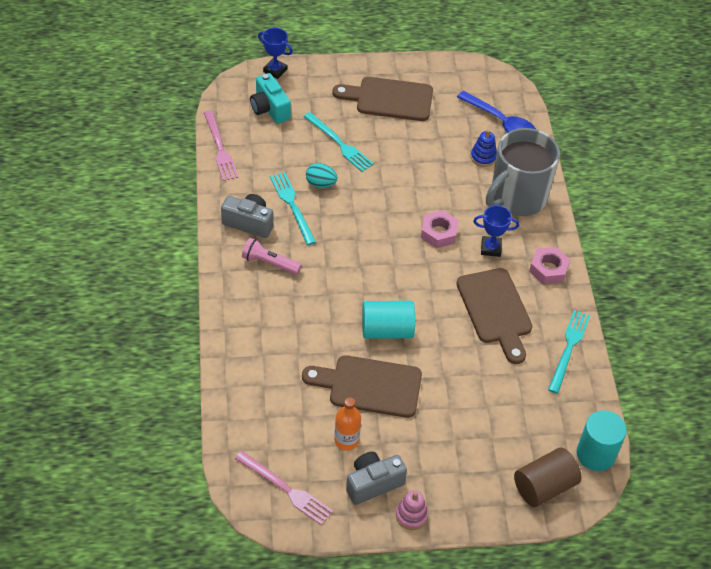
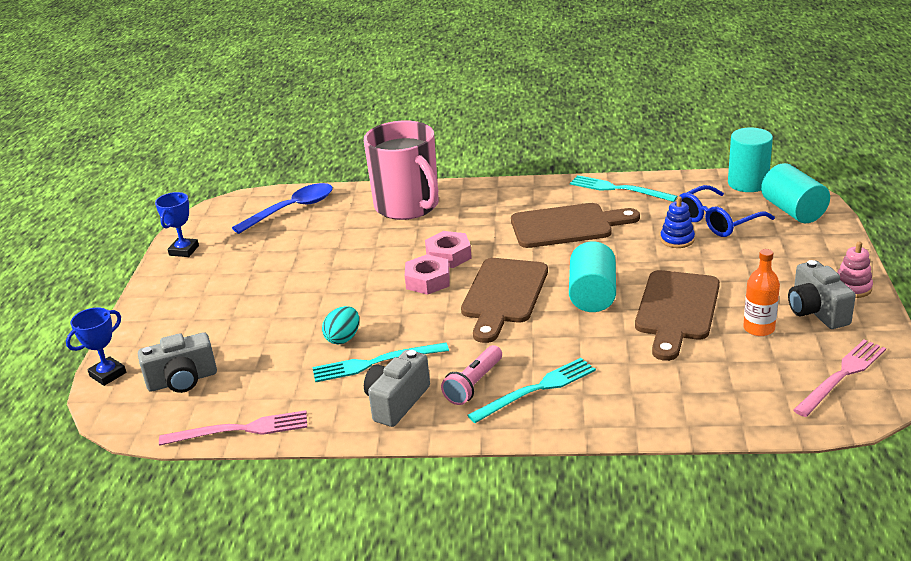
camera: 75 degrees left, 20 degrees down
turquoise camera [250,73,291,124] -> grey camera [138,332,217,393]
turquoise fork [303,112,374,172] -> turquoise fork moved to [467,358,596,423]
brown cutting board [332,77,433,121] -> brown cutting board moved to [461,258,548,343]
blue stacking toy [471,130,497,167] -> blue stacking toy moved to [660,196,695,248]
blue trophy [473,205,519,257] -> blue trophy moved to [155,192,199,257]
grey mug [486,128,560,216] -> pink mug [364,120,439,220]
brown cylinder [514,447,582,507] -> turquoise cylinder [761,163,830,223]
pink nut [529,247,570,284] -> pink nut moved to [405,254,450,295]
none -> blue glasses [680,185,775,237]

